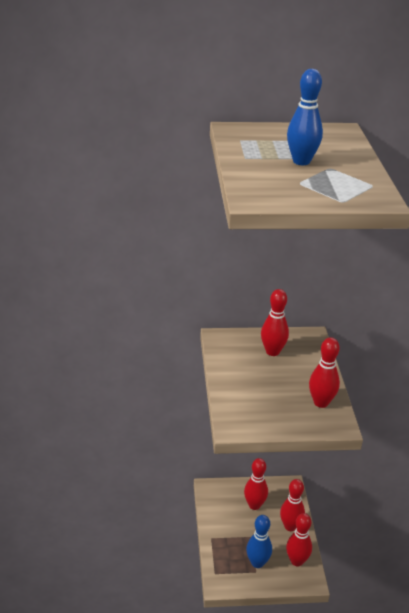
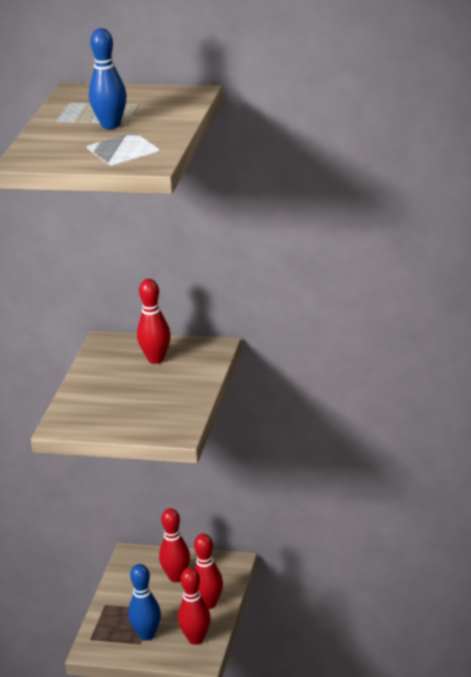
camera: 20 degrees right, 5 degrees down
red bowling pin [309,337,340,408] -> none

